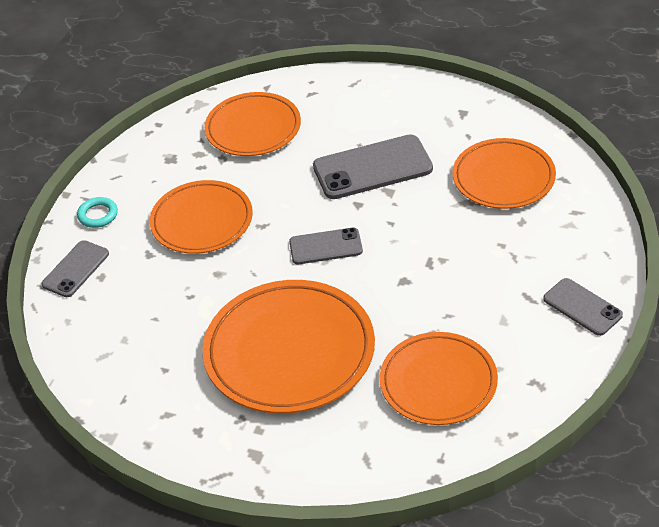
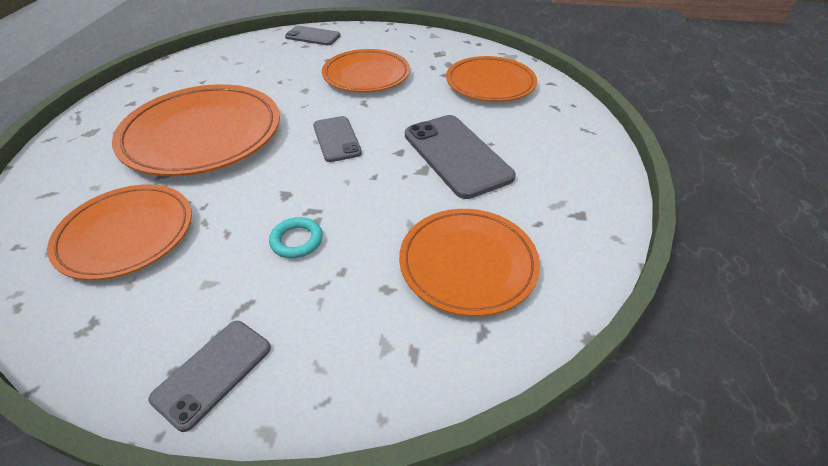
camera: 75 degrees right, 0 degrees up
turquoise ring [77,197,118,228] -> turquoise ring moved to [269,217,323,258]

